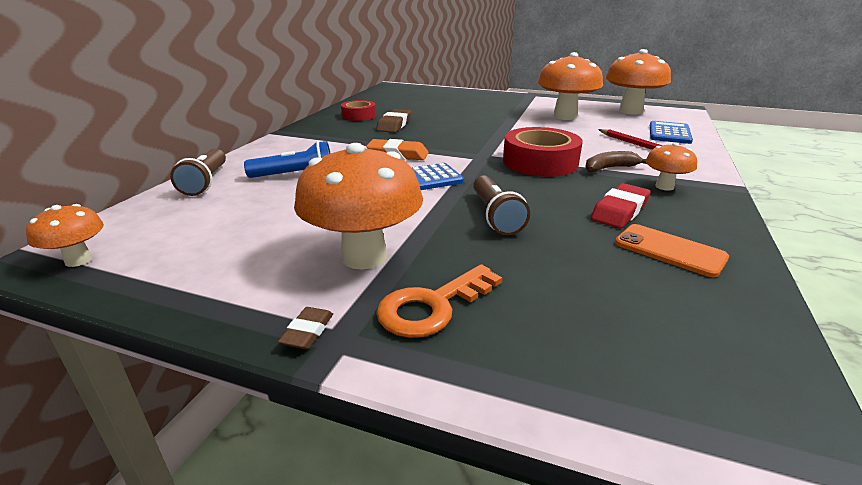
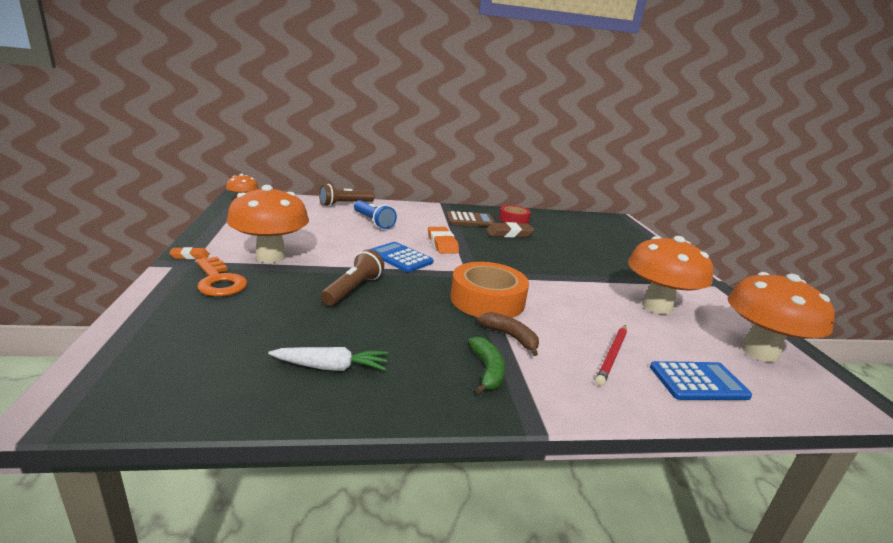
camera: 60 degrees right, 5 degrees down
brown eraser [278,307,333,349] -> orange eraser [169,247,210,259]
orange key [376,264,503,338] -> orange key turned 150 degrees counterclockwise [196,257,247,297]
brown flashlight [473,176,530,235] -> brown flashlight turned 150 degrees clockwise [321,249,384,306]
red tape [503,127,583,177] -> orange tape [450,262,529,318]
red eraser [591,183,651,228] -> none
orange phone [615,224,729,277] -> white carrot [268,347,388,371]
orange mushroom [645,142,697,191] -> green banana [468,337,505,394]
none -> brown calculator [447,211,495,227]

